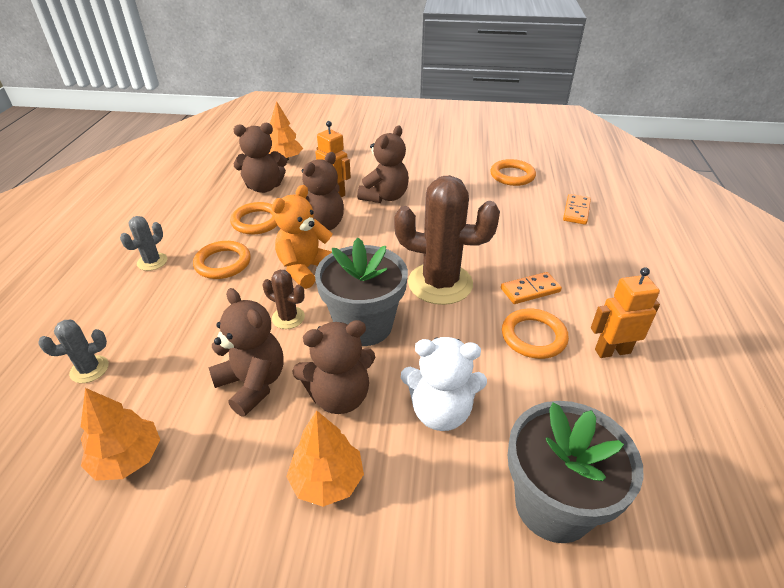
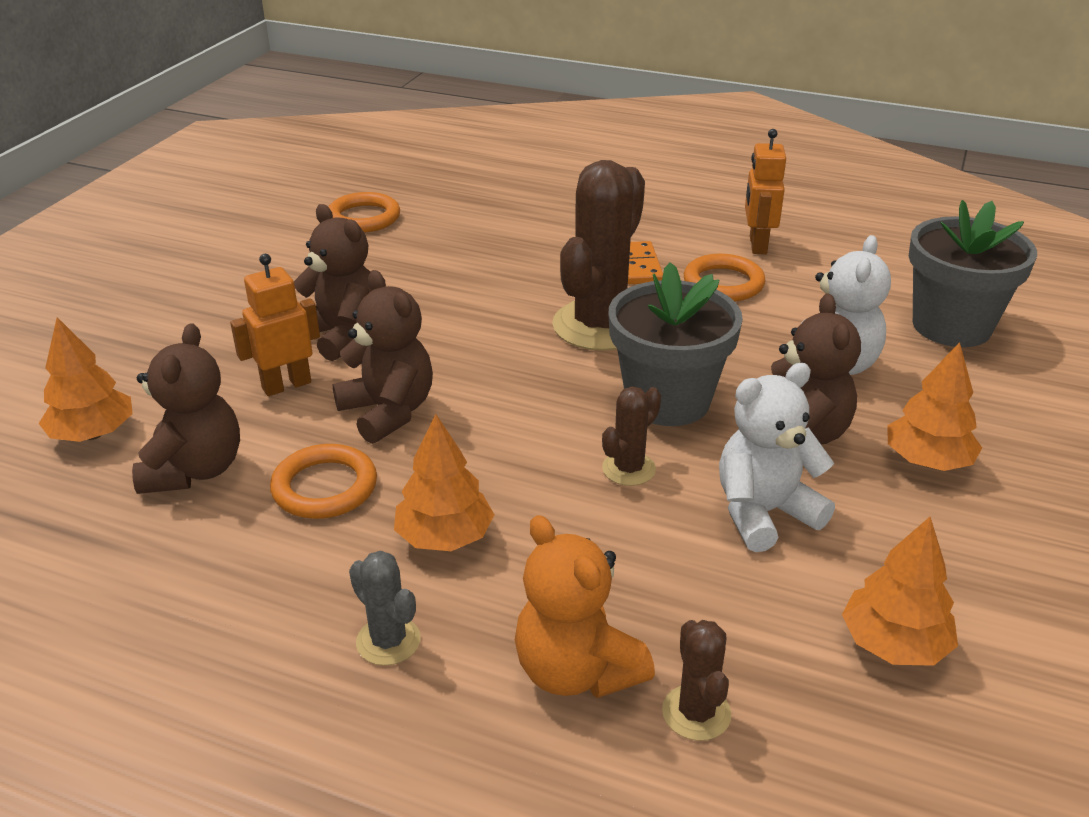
camera: 75 degrees left, 5 degrees down
grey cactus [38,320,109,383] -> brown cactus [662,620,732,741]
orange ring [193,241,251,279] -> orange tree [394,414,494,551]
brown teddy bear [209,288,284,417] -> white teddy bear [719,363,835,552]
orange teddy bear [272,185,333,289] -> orange teddy bear moved to [515,515,655,698]
orange domino [563,194,591,225] -> none

